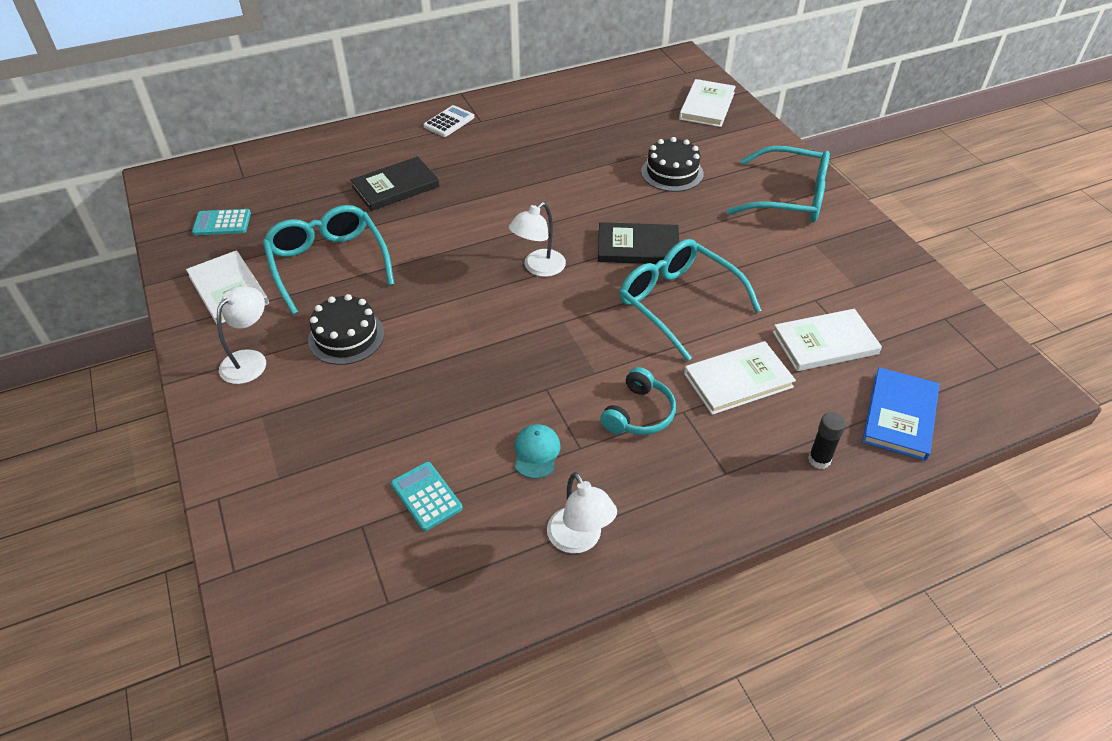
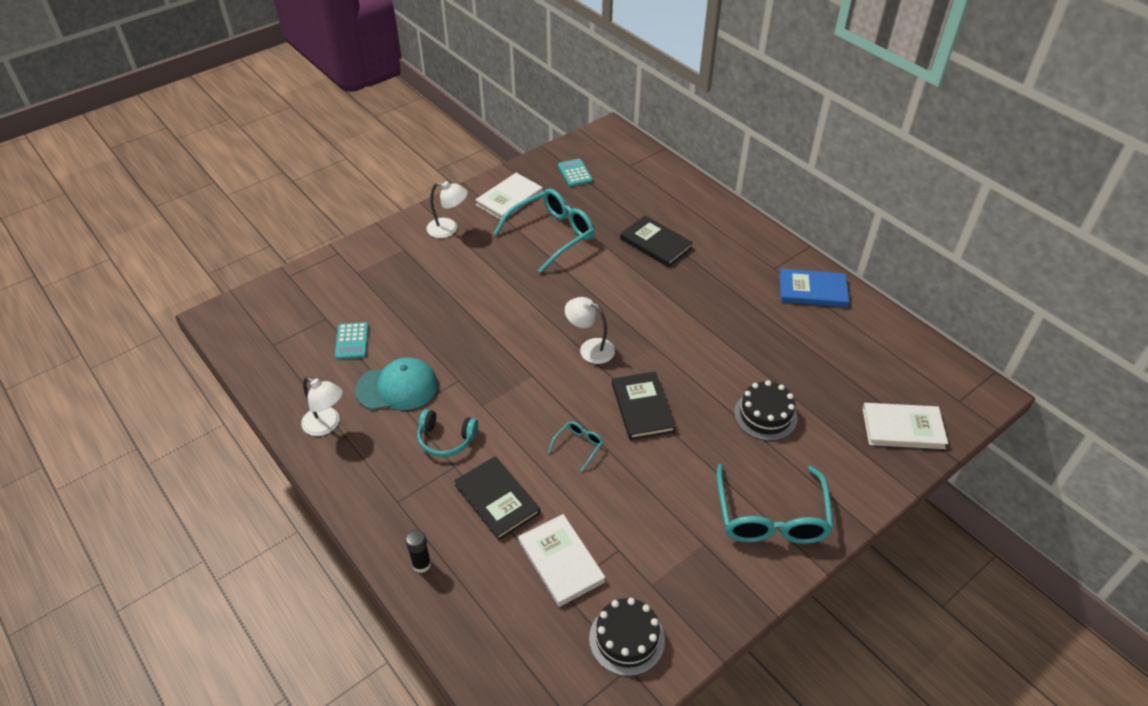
camera: 75 degrees right, 0 degrees up
black cake [308,294,385,365] -> black cake moved to [589,598,665,676]
turquoise calculator [391,462,463,531] -> turquoise calculator turned 135 degrees clockwise [335,322,369,359]
white calculator [423,105,474,137] -> none
turquoise cap [514,424,560,479] -> turquoise cap [355,357,438,410], size x1.80
white lamp [547,472,617,554] -> white lamp turned 105 degrees counterclockwise [301,377,343,436]
turquoise glasses [619,239,762,361] -> turquoise glasses [548,421,603,472], size x0.44
white book [684,341,796,415] -> black book [454,456,540,540]
blue book [862,367,939,461] -> blue book moved to [779,268,849,307]

